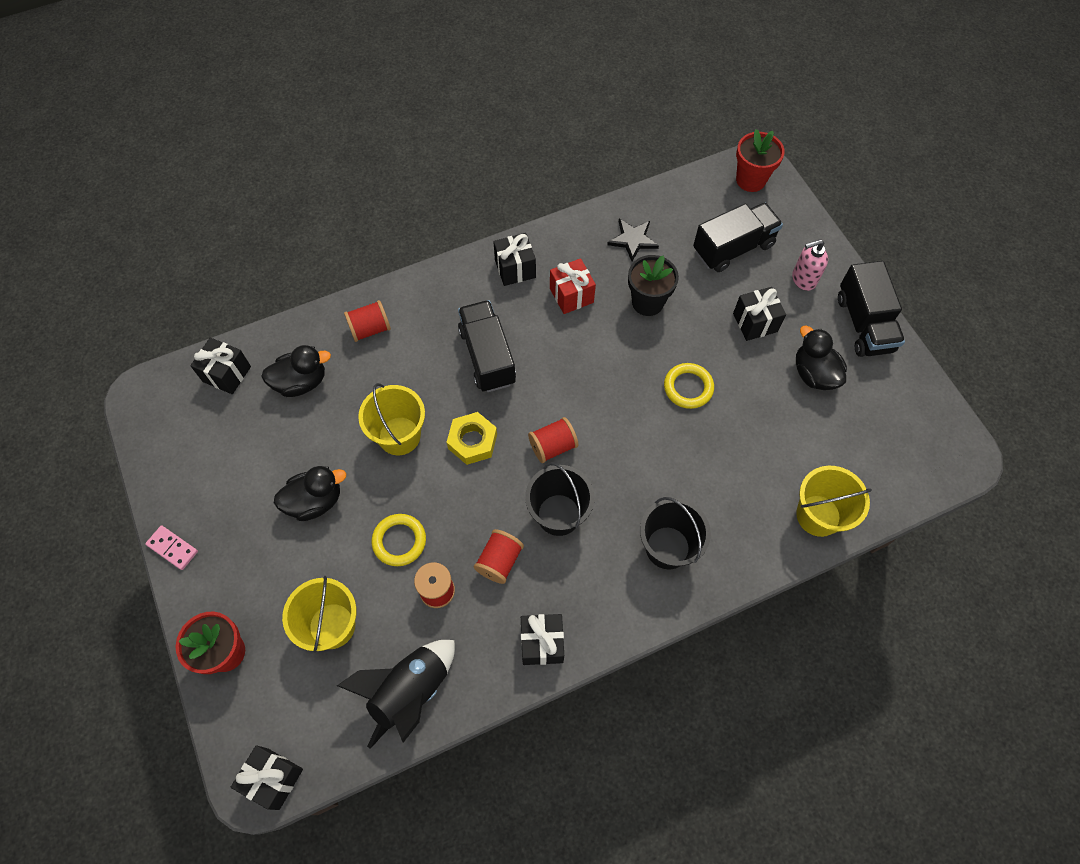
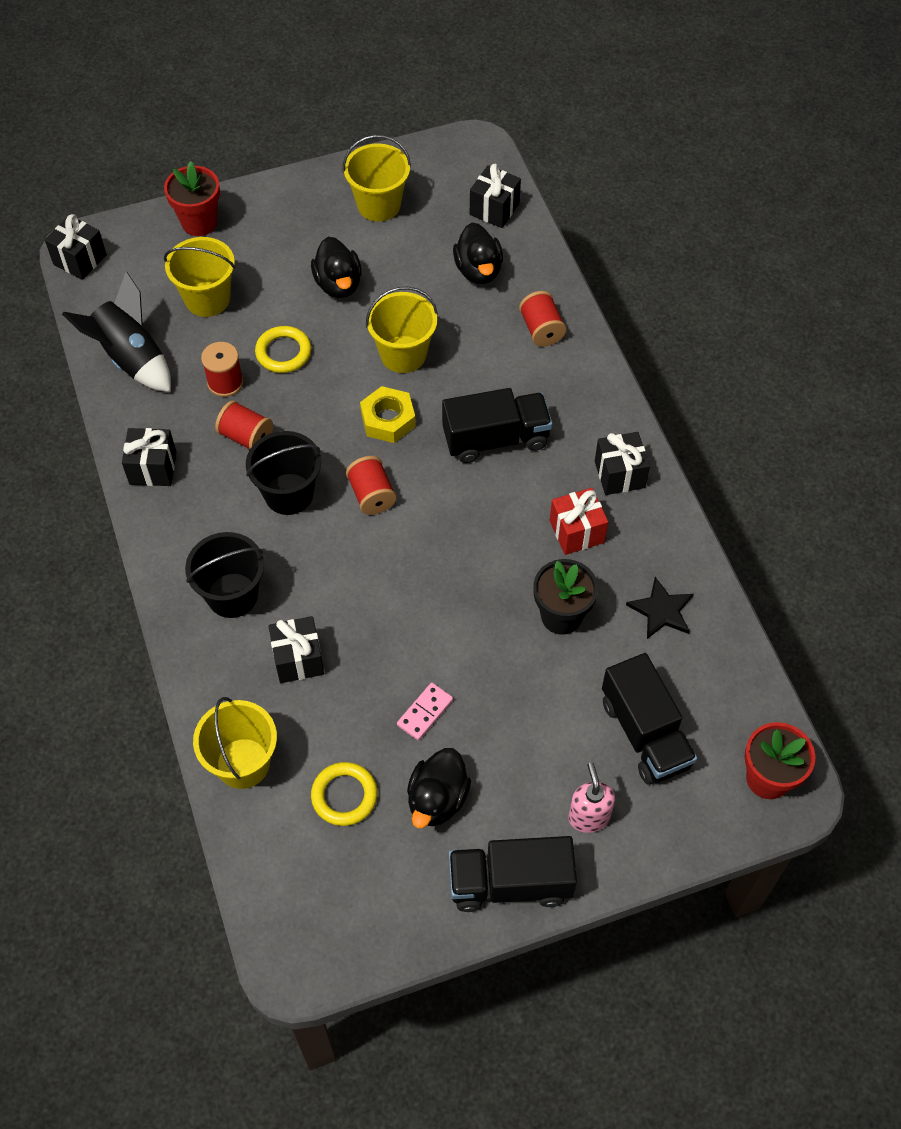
camera: 95 degrees right, 5 degrees down
pink domino [145,525,198,570] -> pink domino moved to [397,683,453,741]
yellow ring [664,363,714,409] -> yellow ring moved to [311,762,378,826]
black gift [733,287,786,341] -> black gift moved to [268,616,324,683]
black duck [796,326,847,390] -> black duck turned 135 degrees clockwise [407,748,471,828]
none -> yellow bucket [343,135,411,222]

